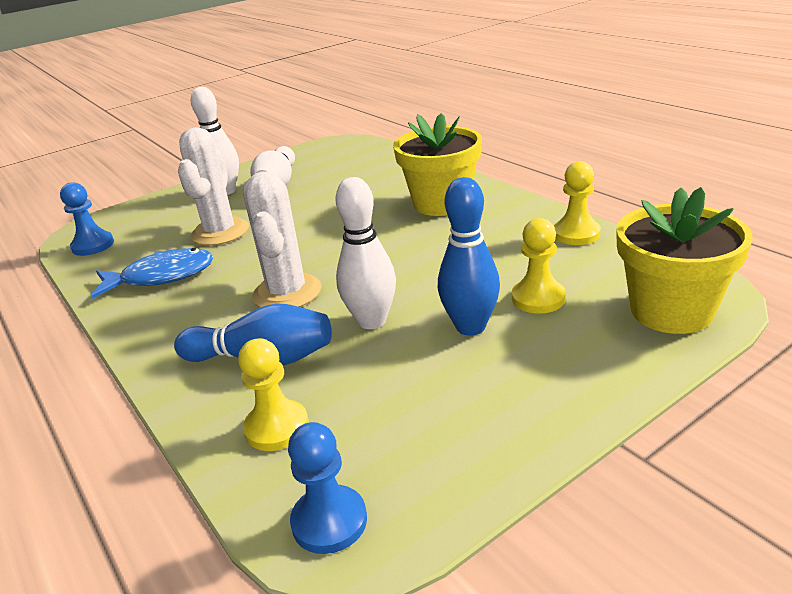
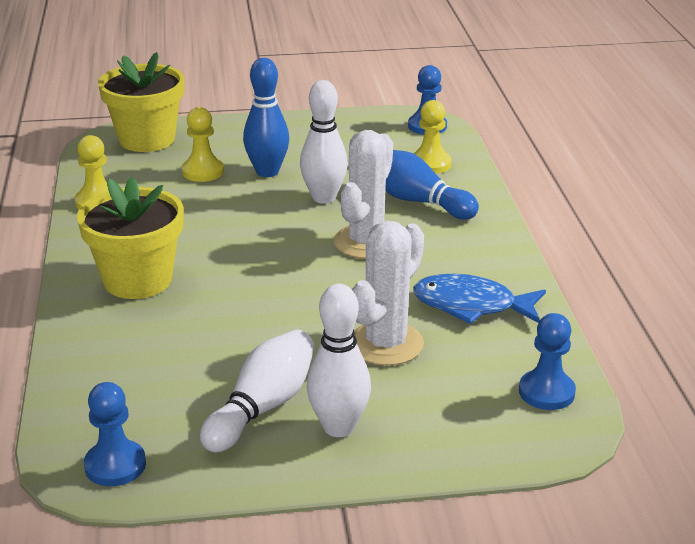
camera: 155 degrees left, 0 degrees up
none -> blue pawn [84,382,146,486]

